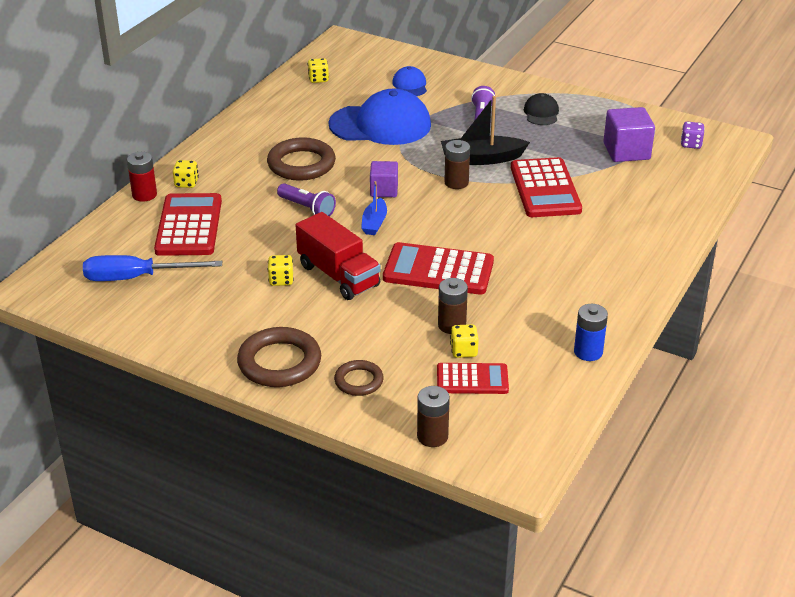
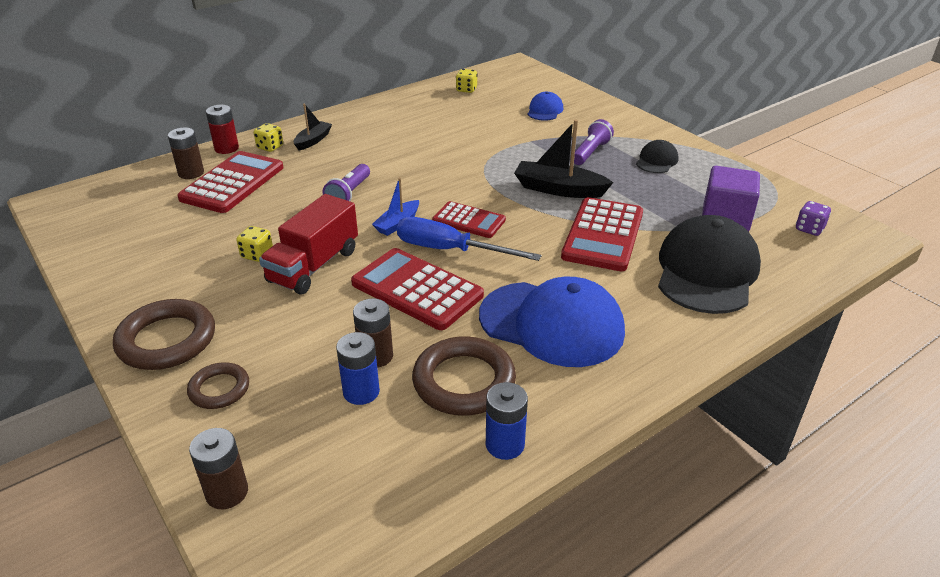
camera: 25 degrees right, 0 degrees up
blue screwdriver [83,255,222,281] -> blue screwdriver moved to [397,217,542,261]
brown ring [267,137,336,181] -> brown ring moved to [412,336,516,416]
purple flashlight [277,183,336,217] -> purple flashlight turned 45 degrees clockwise [323,164,370,201]
red truck [296,212,381,300] -> red truck turned 45 degrees clockwise [259,194,358,294]
blue cap [329,89,431,145] -> blue cap moved to [479,277,625,367]
purple cube [370,161,398,197] -> none
red calculator [437,363,509,394] -> red calculator moved to [432,201,506,238]
brown battery [444,140,470,189] -> brown battery moved to [168,127,204,179]
yellow dice [450,324,479,358] -> blue battery [336,332,380,405]
none -> black boat [294,104,332,151]
none -> black cap [658,215,761,314]

